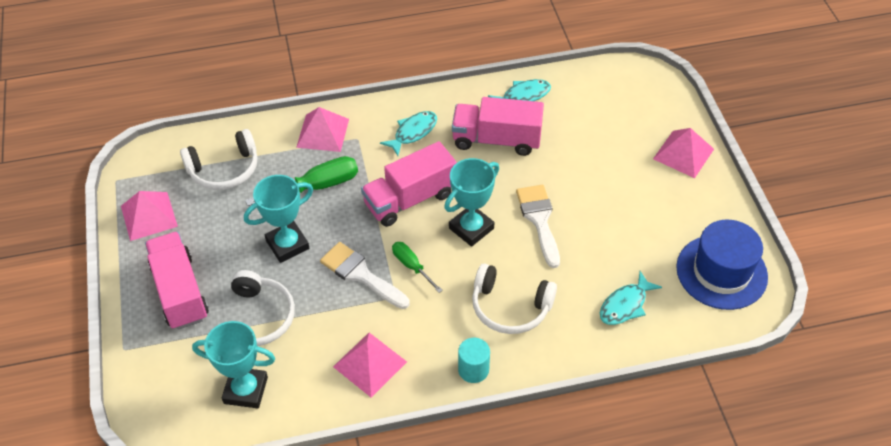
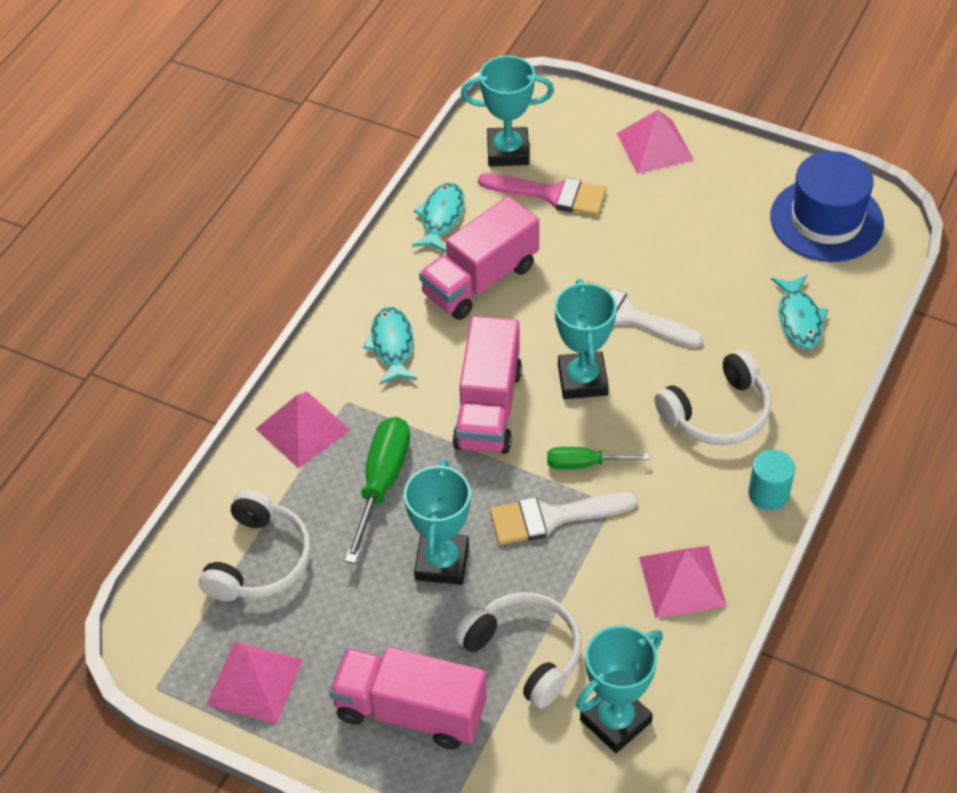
camera: 50 degrees left, 0 degrees up
none -> turquoise trophy [461,55,554,166]
none -> pink brush [478,173,607,216]

